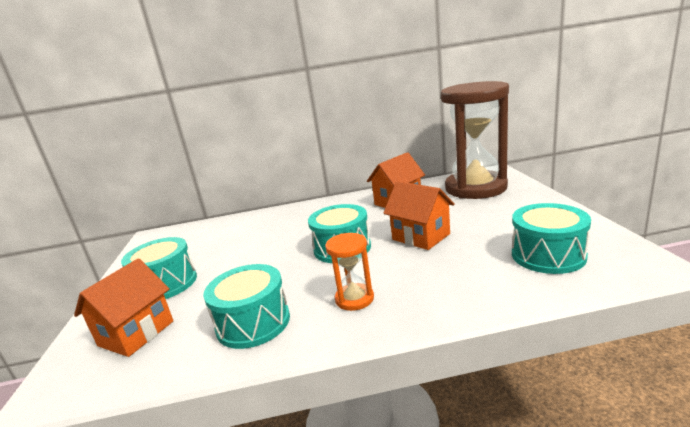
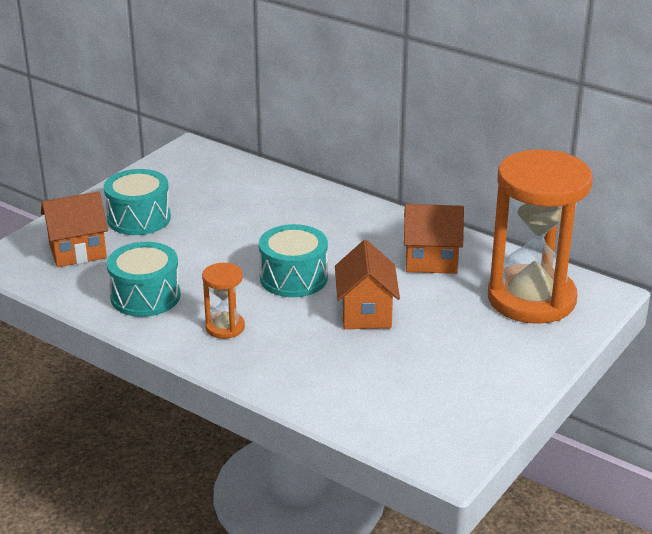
camera: 40 degrees right, 10 degrees up
brown hourglass [441,81,509,199] -> orange hourglass [488,150,593,324]
turquoise drum [512,203,591,274] -> none

